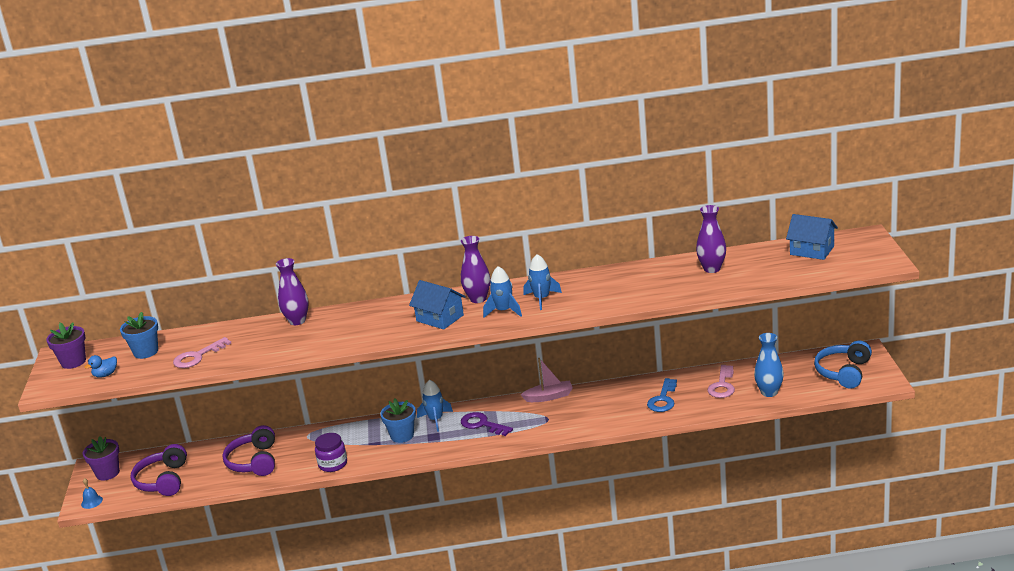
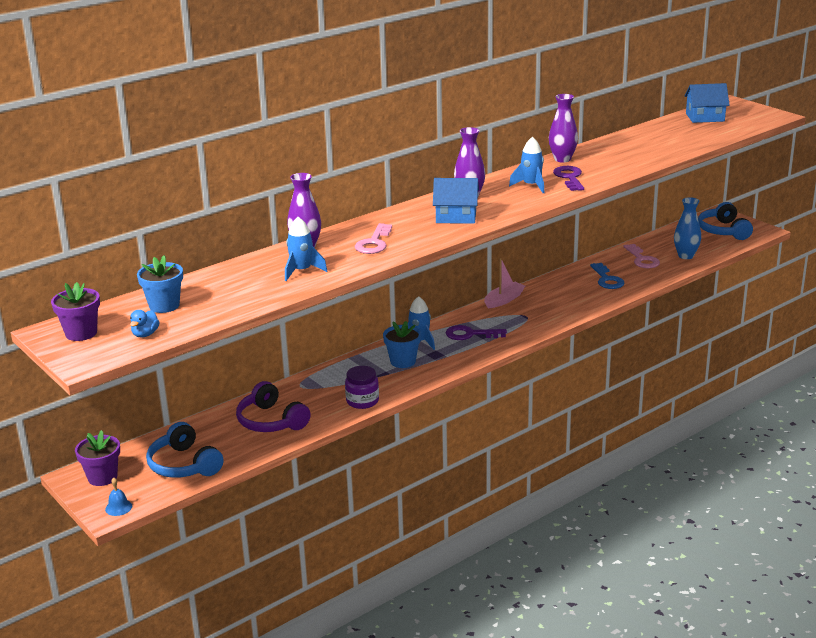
camera: 35 degrees left, 0 degrees up
purple headphones [131,444,187,496] -> blue headphones [146,422,224,478]
pink key [173,337,231,368] -> pink key moved to [355,223,392,254]
blue rocket [483,266,522,318] -> blue rocket moved to [285,217,327,281]
purple vase [696,205,726,273] -> purple vase moved to [549,94,578,162]
none -> purple key [553,166,584,191]

